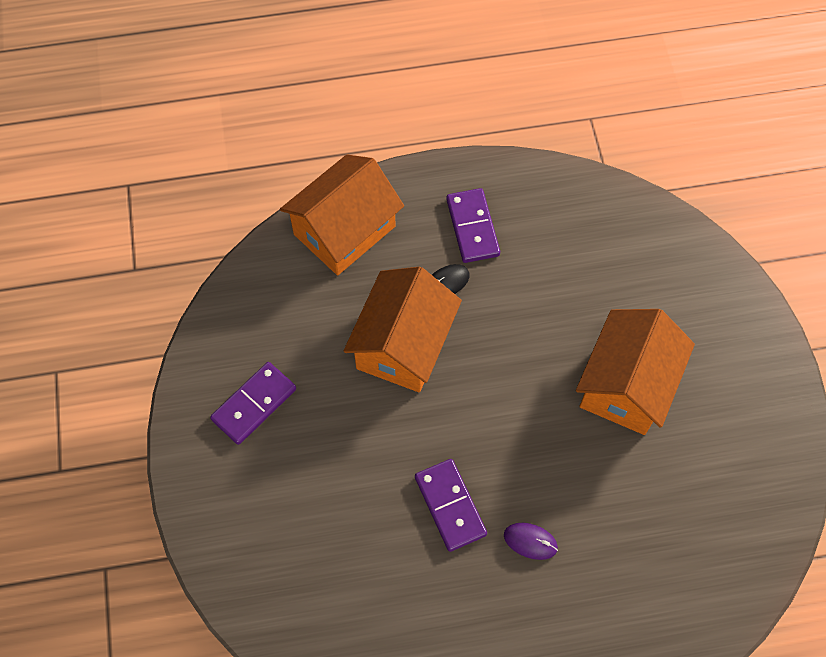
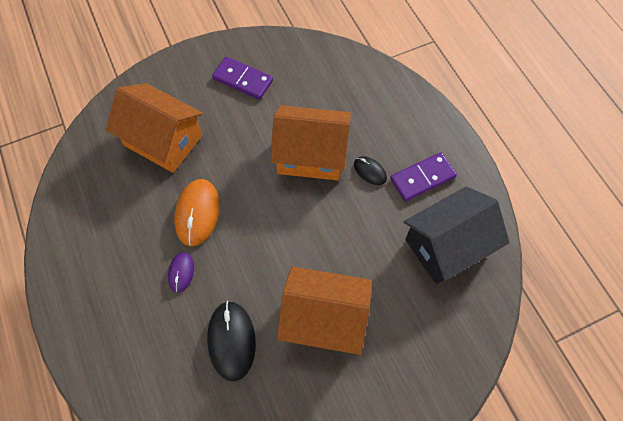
camera: 75 degrees right, 0 degrees up
orange house [280,155,404,275] -> orange house moved to [106,83,203,173]
purple domino [415,459,487,552] -> orange mouse [174,179,220,246]
none -> black mouse [207,301,256,381]
none -> black house [404,186,510,284]

